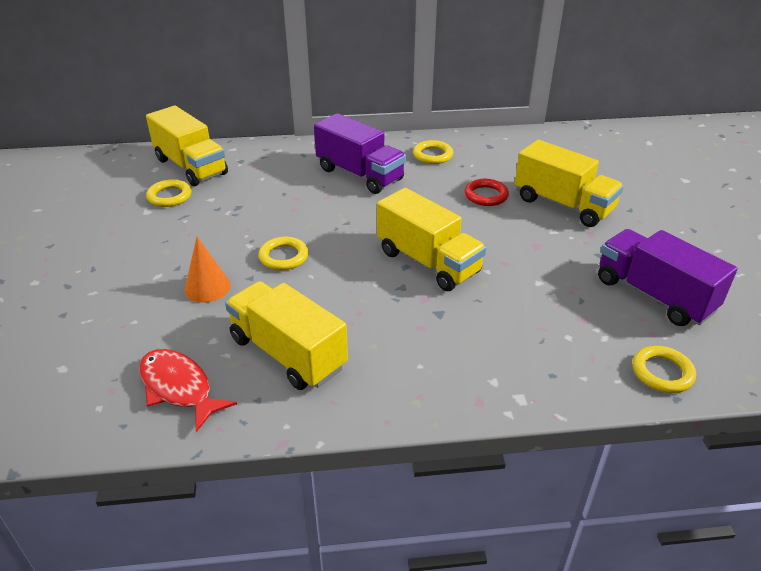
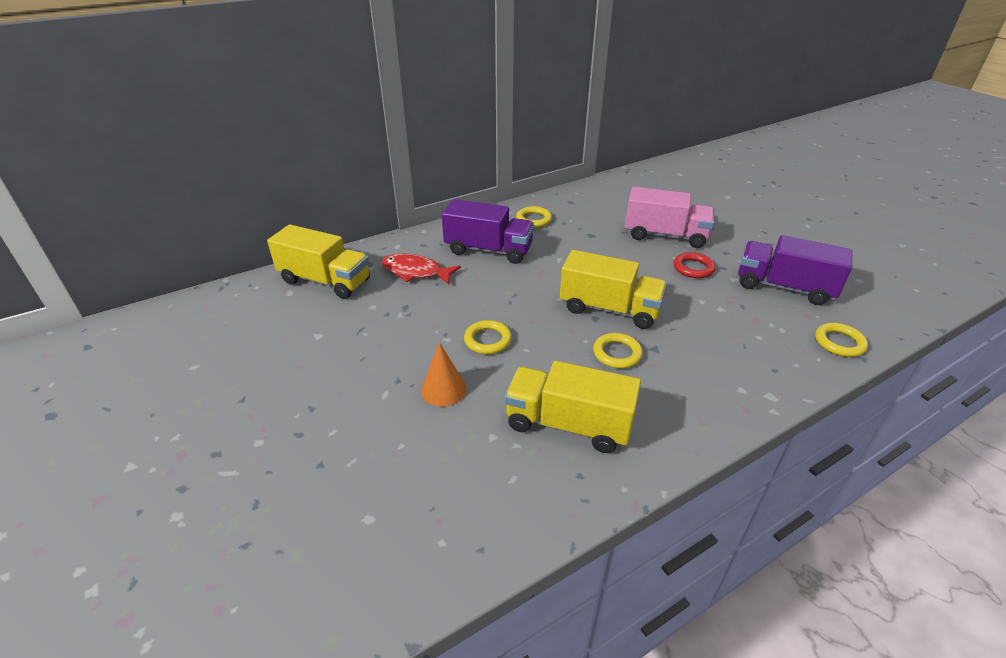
camera: 25 degrees left, 0 degrees up
red fish [139,349,237,432] -> red fish moved to [381,254,461,284]
yellow ring [146,179,192,207] -> yellow ring moved to [593,333,643,368]
red ring [465,179,509,206] -> red ring moved to [674,252,716,278]
yellow truck [515,140,624,227] -> pink truck [625,187,714,248]

